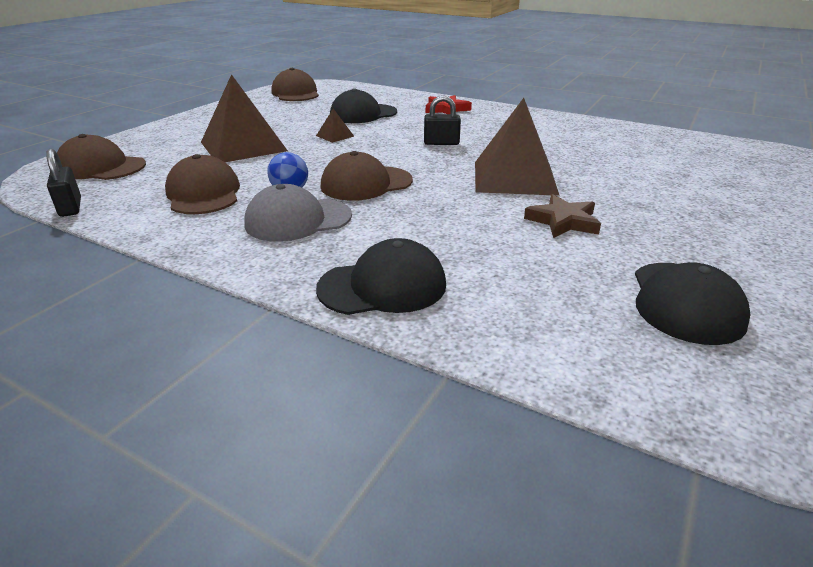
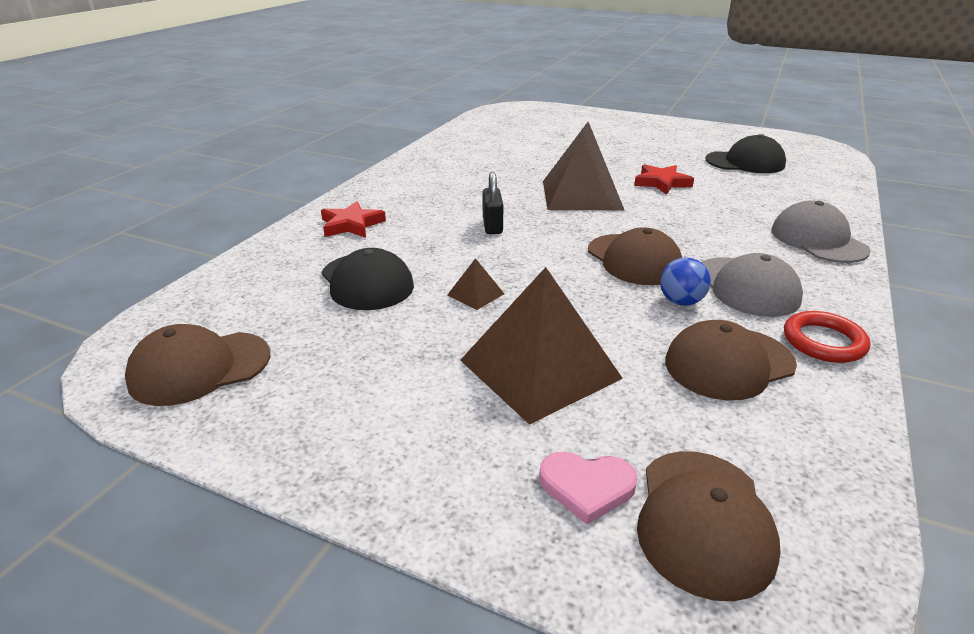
camera: 95 degrees left, 0 degrees up
black padlock [46,149,81,217] -> none
black cap [316,238,446,315] -> grey cap [771,200,871,263]
brown star [524,194,601,238] -> red star [634,164,694,195]
none -> pink heart [539,452,638,524]
none -> red ring [784,311,870,363]

